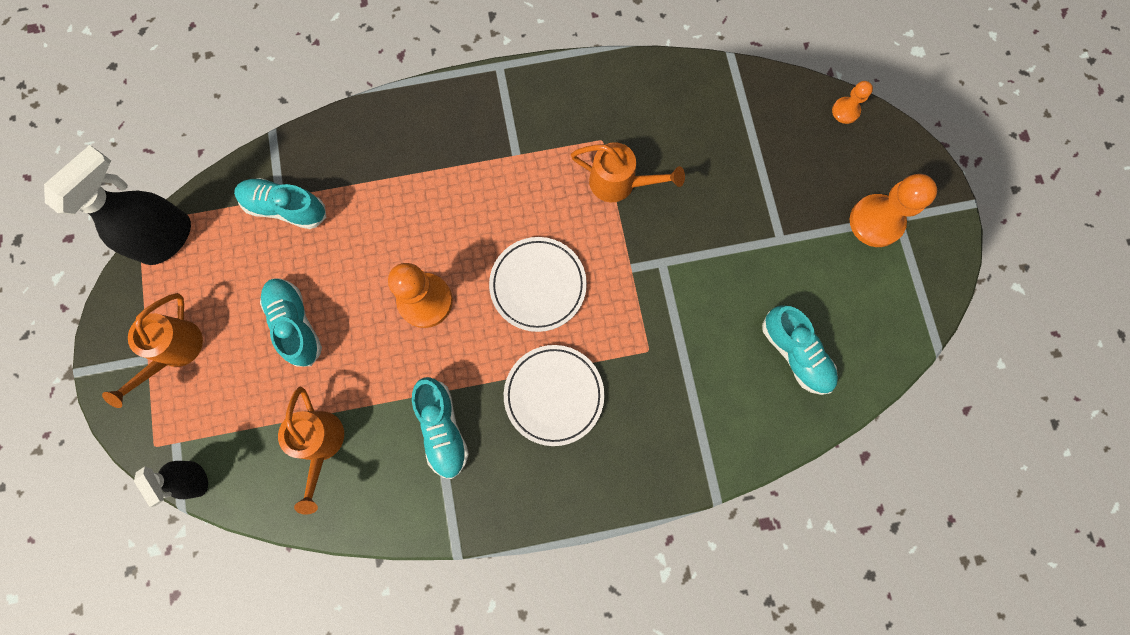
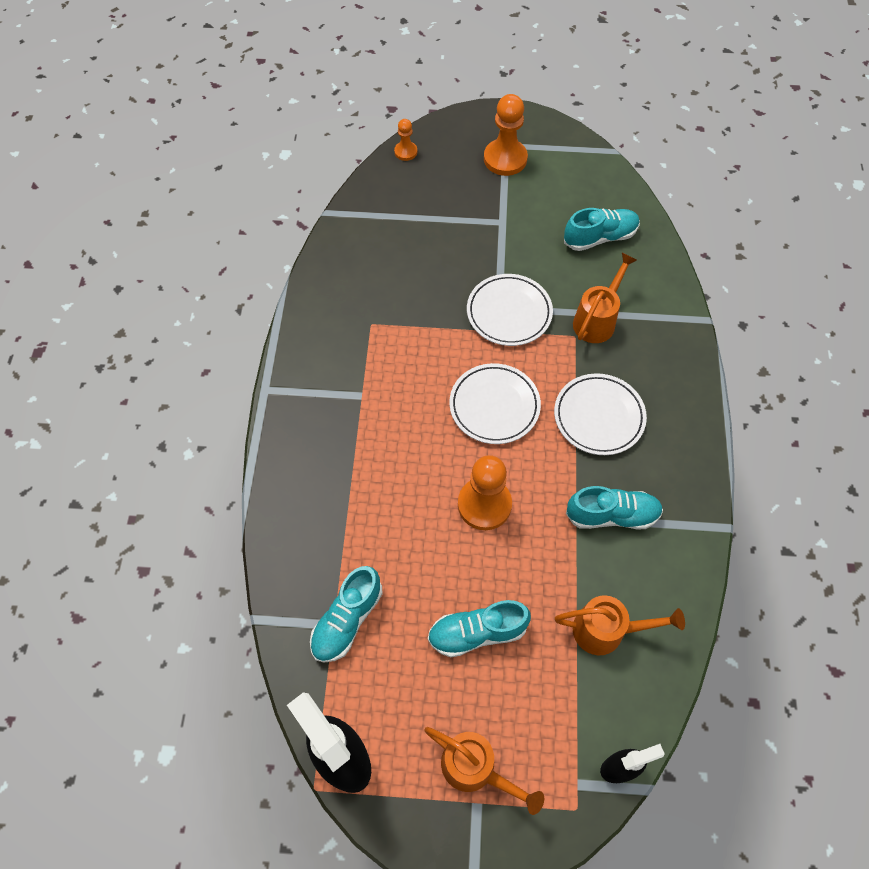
camera: 75 degrees left, 15 degrees down
orange watering can [571,142,685,202] -> orange watering can moved to [573,253,637,343]
none -> white plate [467,274,553,346]

